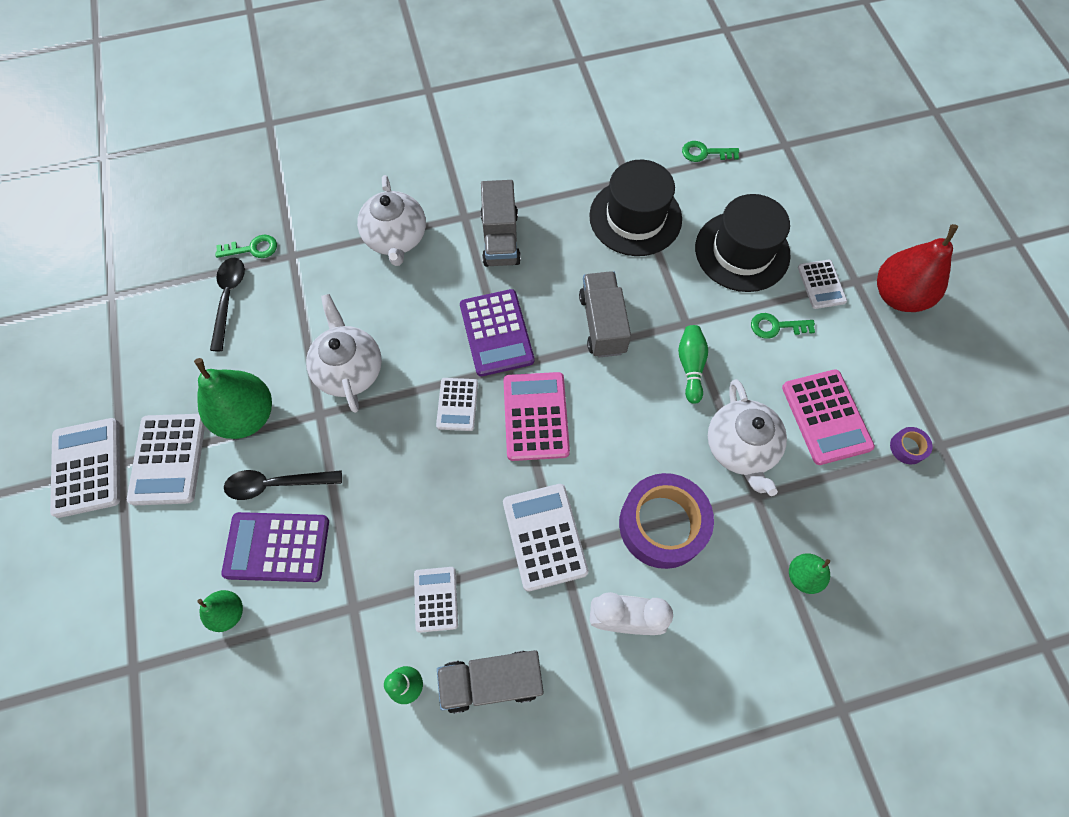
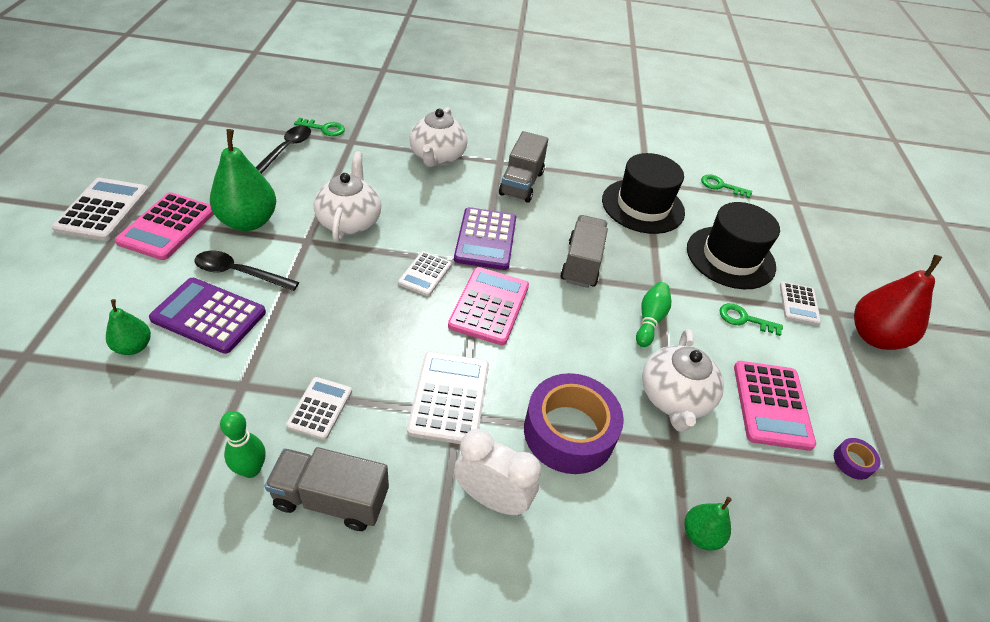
camera: 15 degrees right, 20 degrees down
white calculator [127,414,205,505] -> pink calculator [115,192,214,260]

